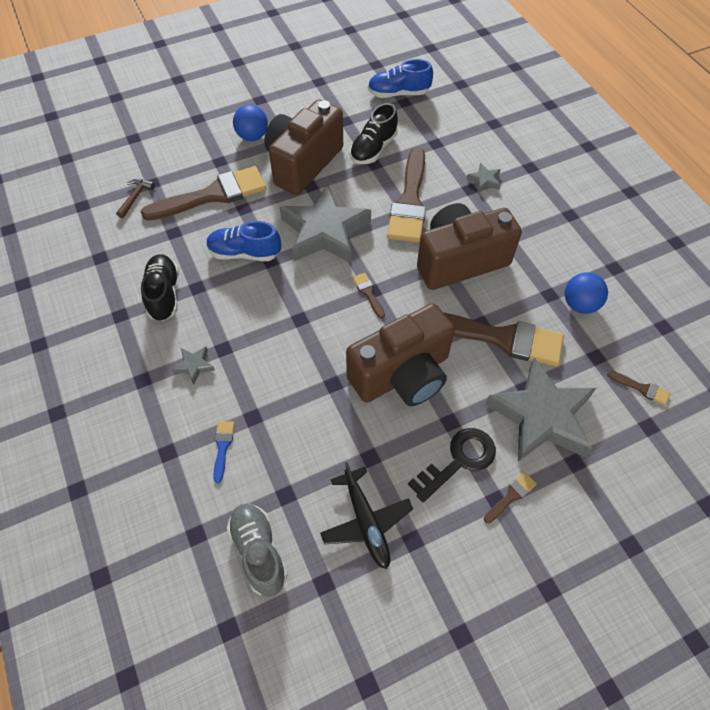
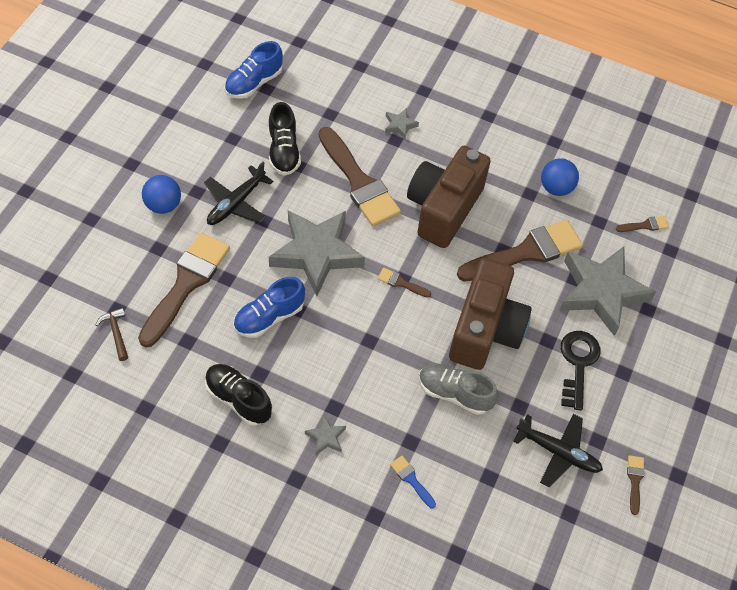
camera: 45 degrees left, 0 degrees up
grey shoe [227,504,287,597] -> grey shoe moved to [419,363,499,415]
brown camera [264,99,343,195] -> black plane [204,162,273,225]
brown brush [484,472,537,523] -> brown brush moved to [627,455,645,515]

